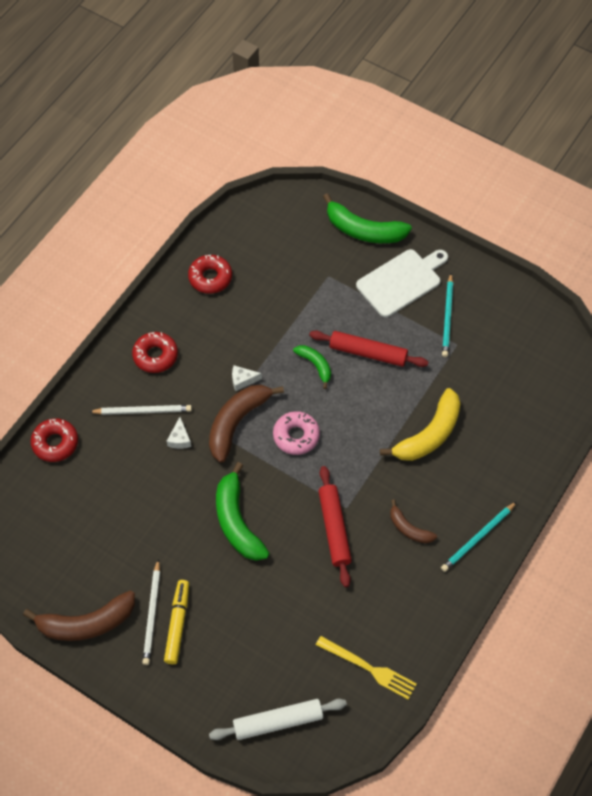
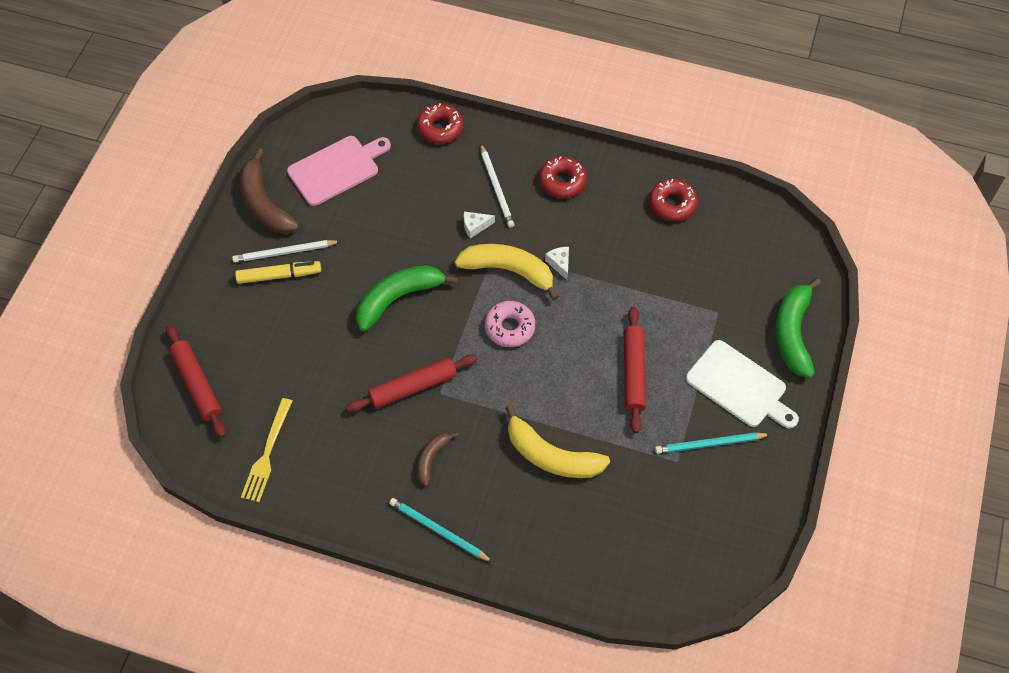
camera: 75 degrees right, 0 degrees up
brown banana [209,385,284,463] -> yellow banana [455,244,559,301]
white rolling pin [209,699,347,740] -> red rolling pin [166,325,226,438]
green banana [293,345,331,389] -> none
none -> pink cutting board [287,136,391,206]

